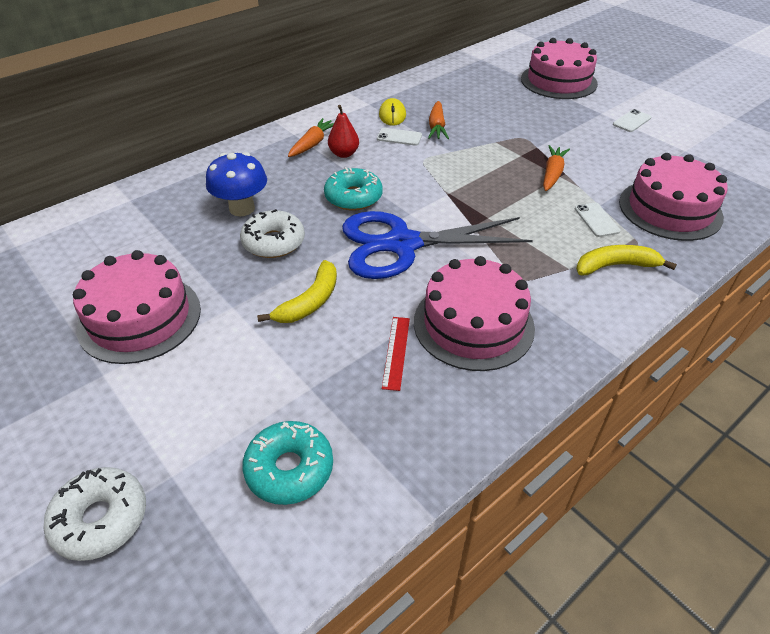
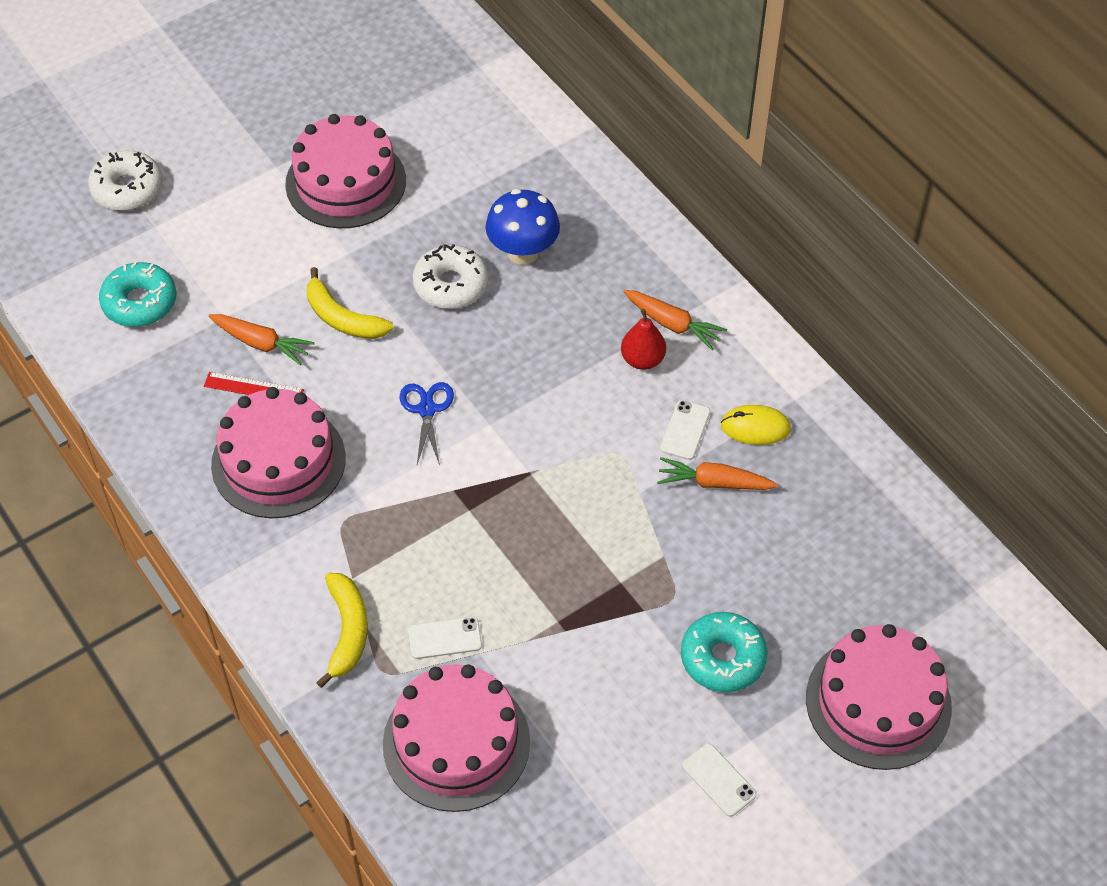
camera: 95 degrees right, 10 degrees up
turquoise donut [324,167,383,211] -> turquoise donut moved to [681,612,768,692]
blue scissors [342,211,533,279] -> blue scissors [400,382,454,465], size x0.43
orange carrot [543,145,570,191] -> orange carrot moved to [209,314,315,365]

